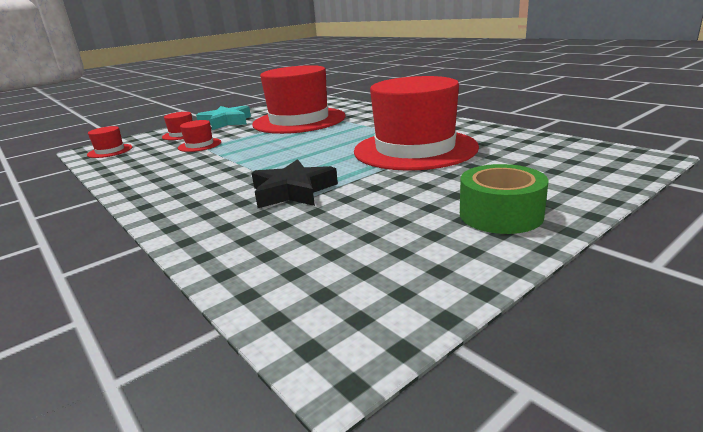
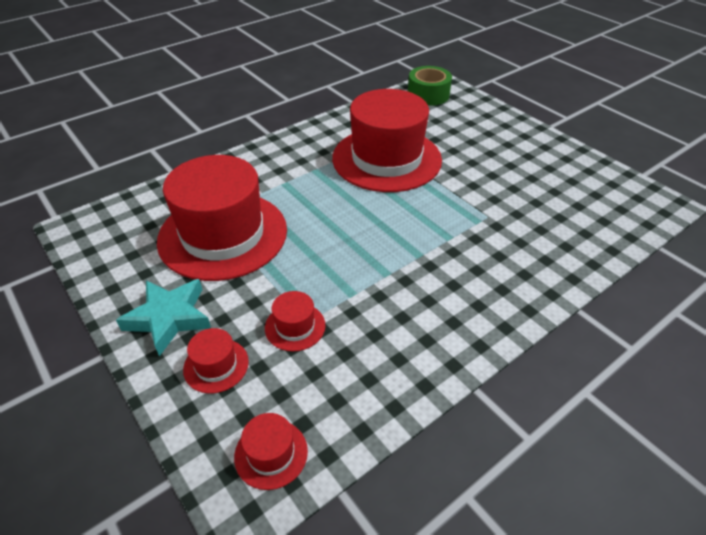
camera: 90 degrees left, 20 degrees up
black star [252,159,338,208] -> none
green tape [460,164,548,234] -> green tape moved to [408,66,452,106]

